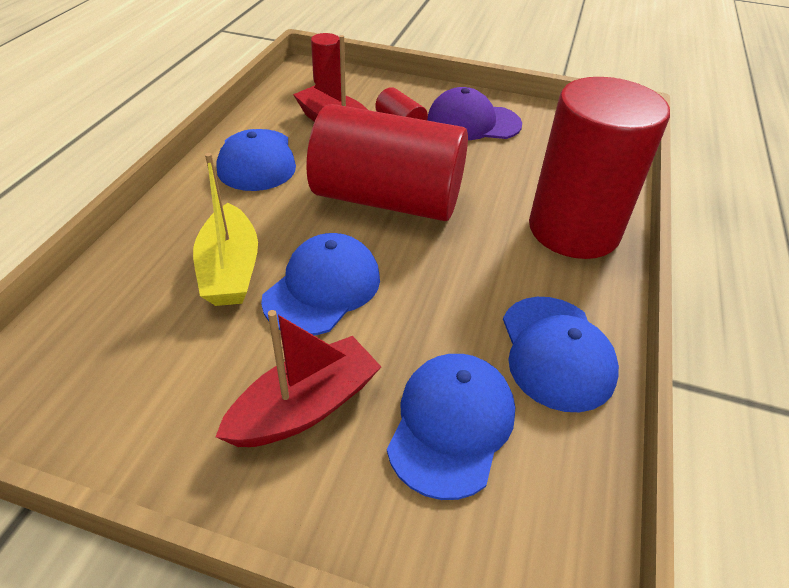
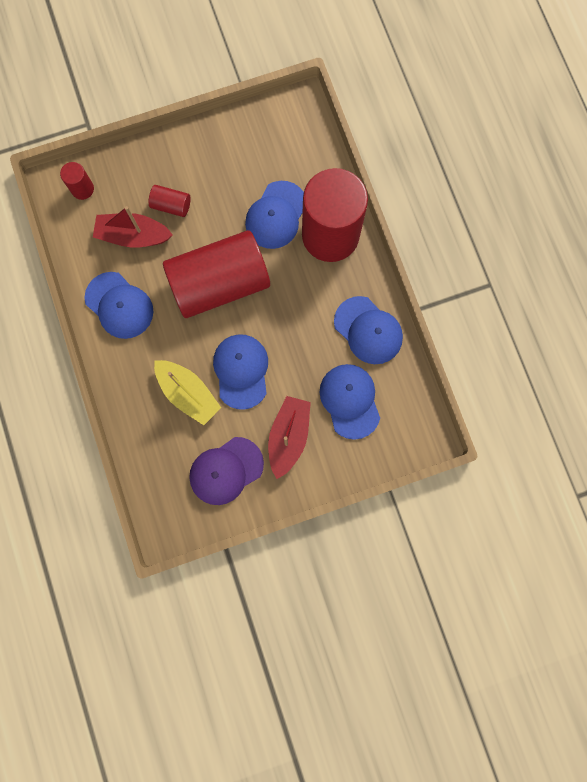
camera: 35 degrees left, 35 degrees up
purple cap [427,87,522,140] -> purple cap moved to [189,437,264,505]
none -> blue cap [245,181,304,249]

